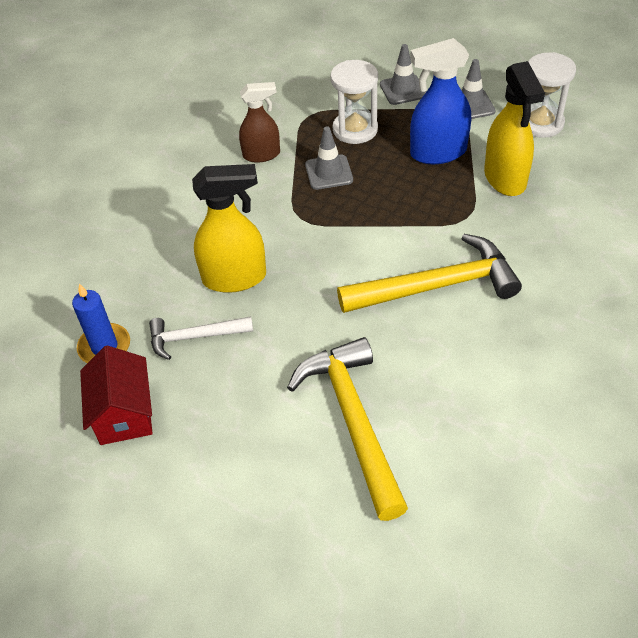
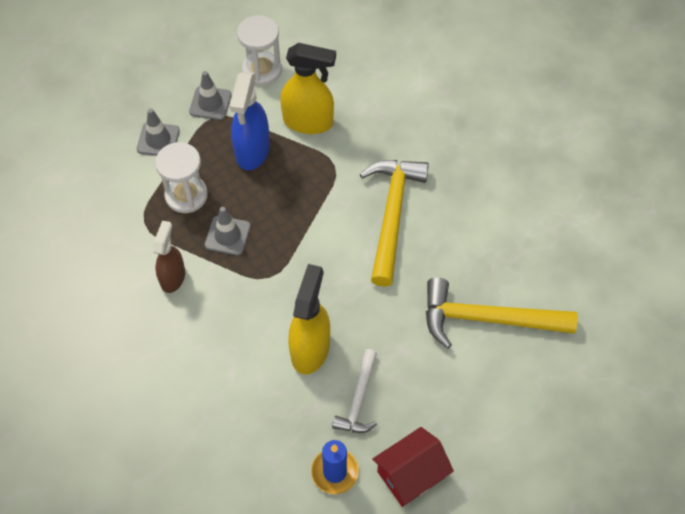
camera: 70 degrees left, 10 degrees up
red house [80,345,153,445] -> red house turned 45 degrees counterclockwise [372,427,454,507]

